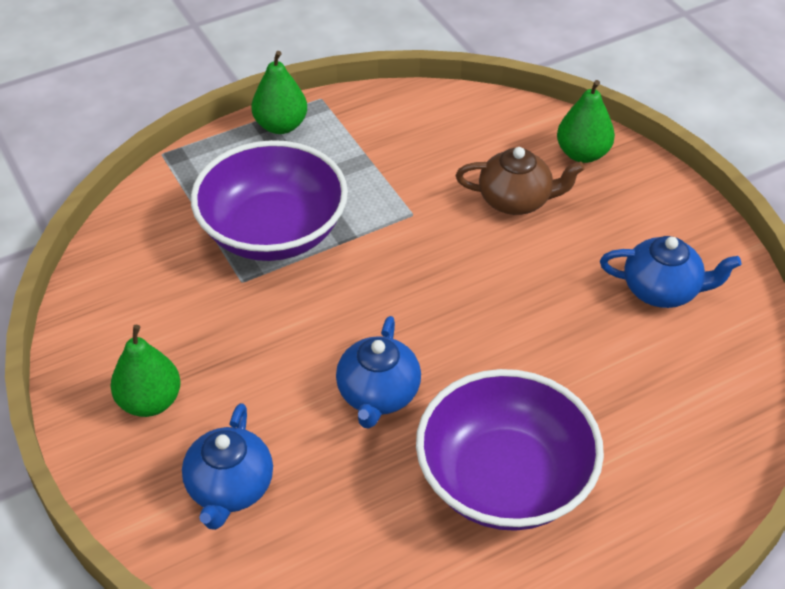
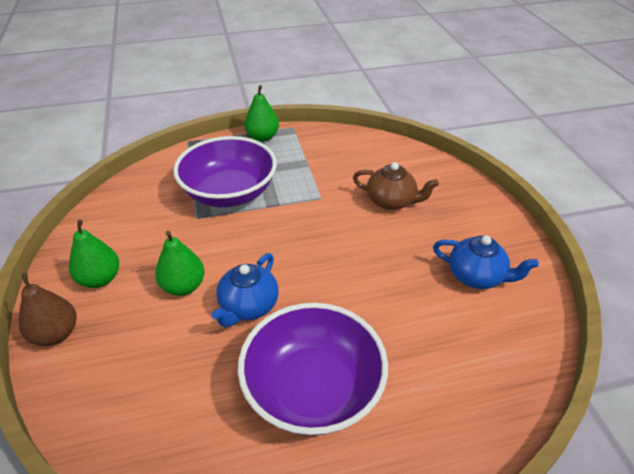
camera: 15 degrees right, 5 degrees down
blue teapot [182,403,273,530] -> none
green pear [557,80,615,163] -> green pear moved to [155,231,205,296]
none -> brown pear [19,273,77,346]

